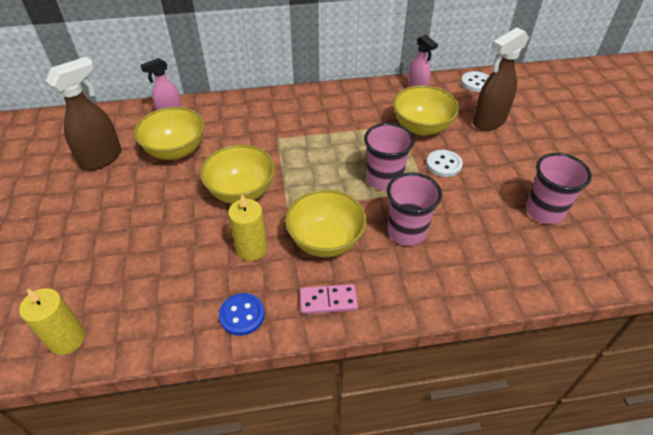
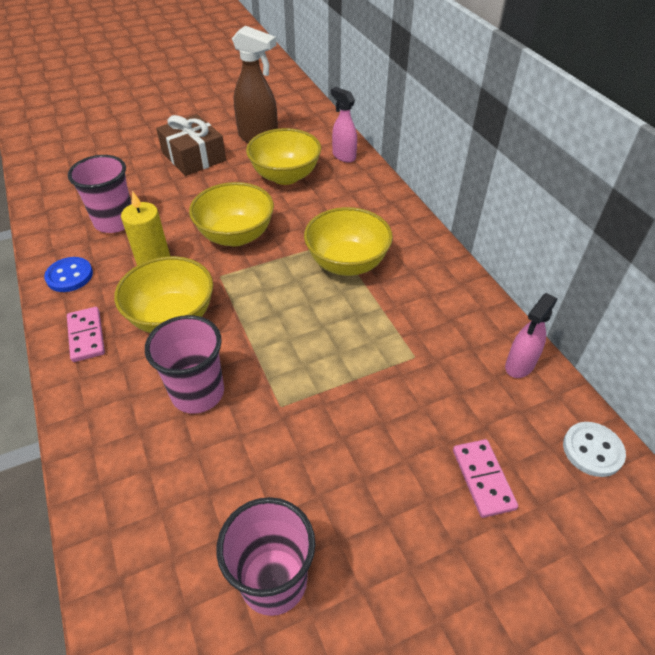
camera: 75 degrees right, 0 degrees up
yellow candle [19,288,85,355] -> none
pink cup [364,123,414,191] -> pink cup moved to [68,155,132,233]
yellow bowl [393,85,459,136] -> yellow bowl moved to [304,207,393,276]
white button [426,150,463,177] -> none
brown spray bottle [473,27,529,131] -> pink domino [453,439,518,518]
none -> brown gift [156,114,226,176]

